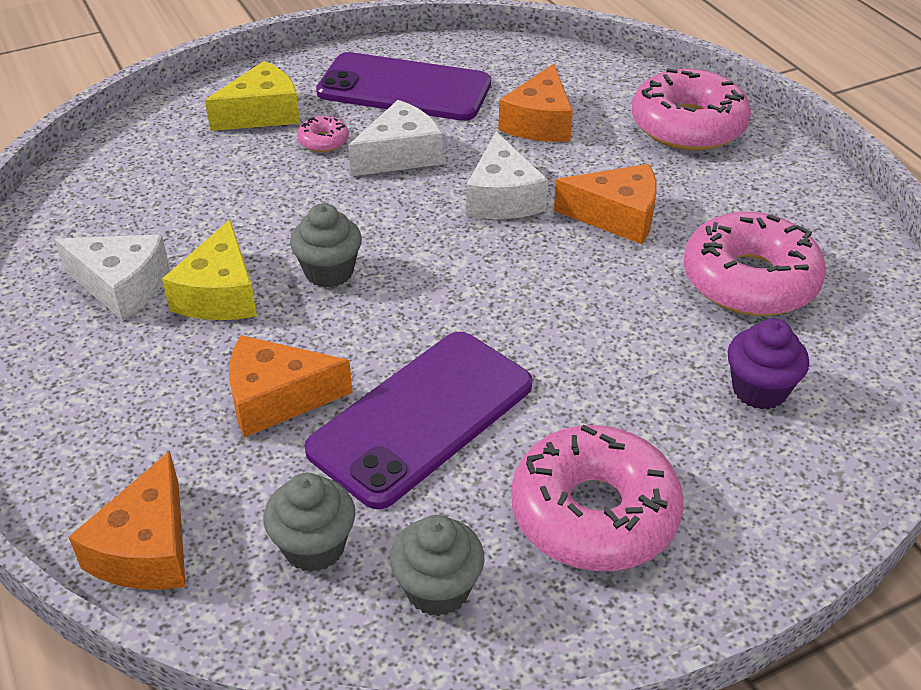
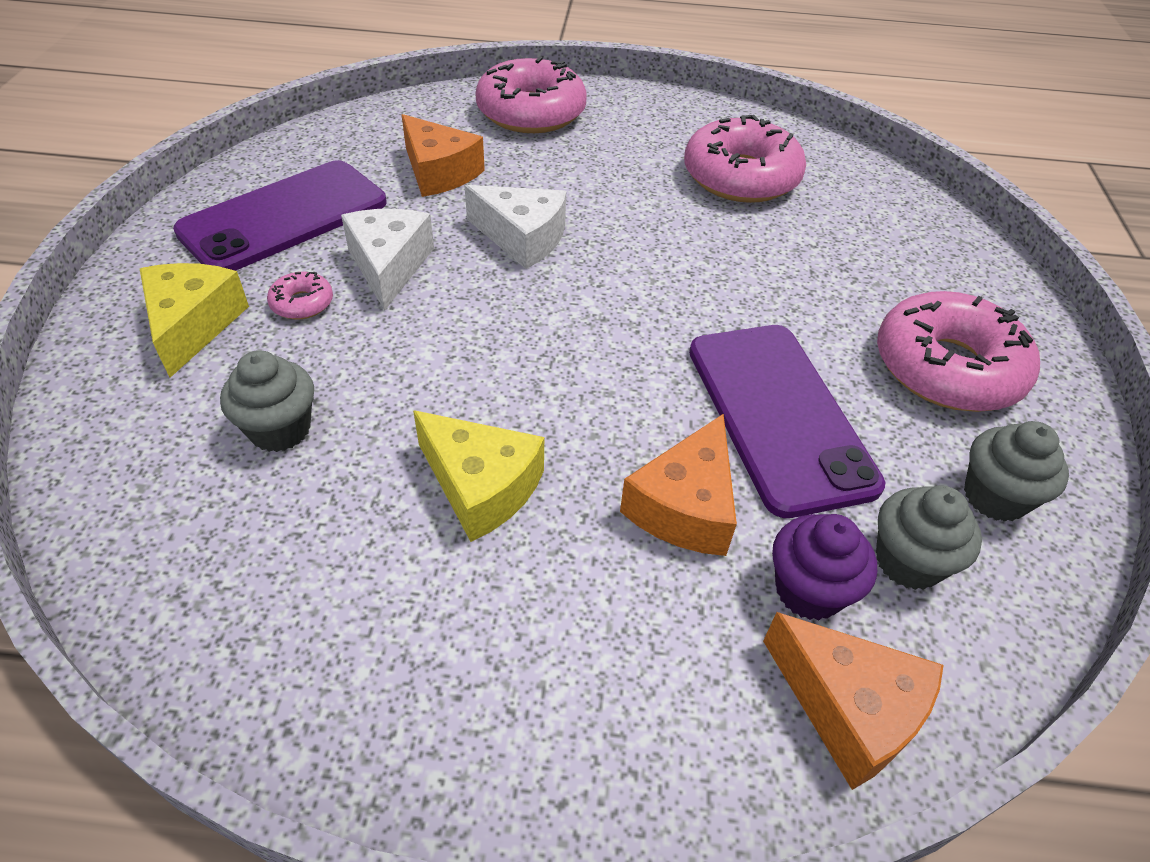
camera: 60 degrees left, 5 degrees up
white cheese [55,235,169,321] -> none
grey cupcake [290,203,362,288] -> grey cupcake moved to [220,350,314,452]
orange cheese [554,164,657,244] -> none
purple cupcake [727,318,809,410] -> purple cupcake moved to [772,514,877,620]

